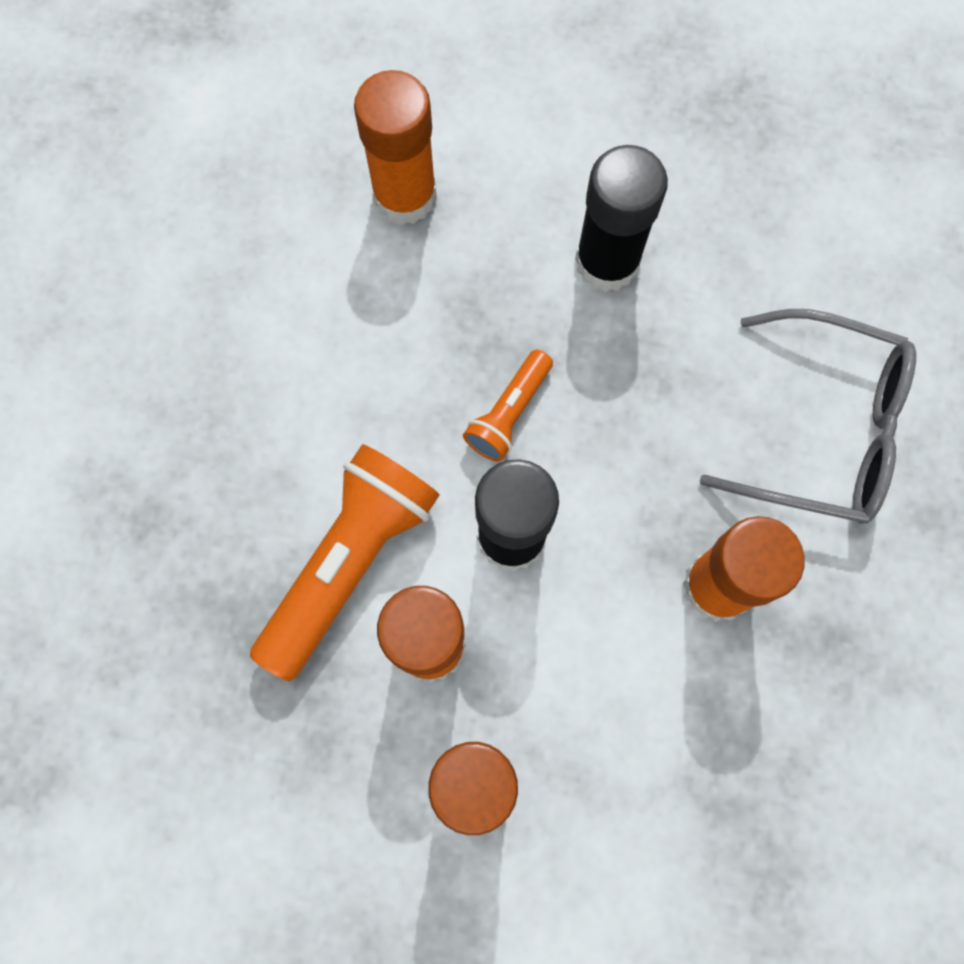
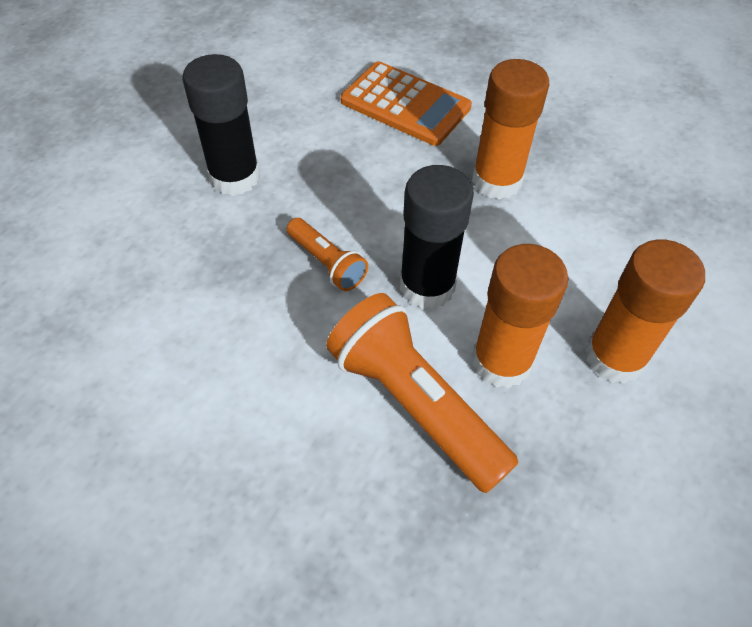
camera: 75 degrees left, 20 degrees down
orange glue stick [354,70,437,225] -> none
grey glasses [700,309,916,524] -> orange calculator [341,61,472,146]

